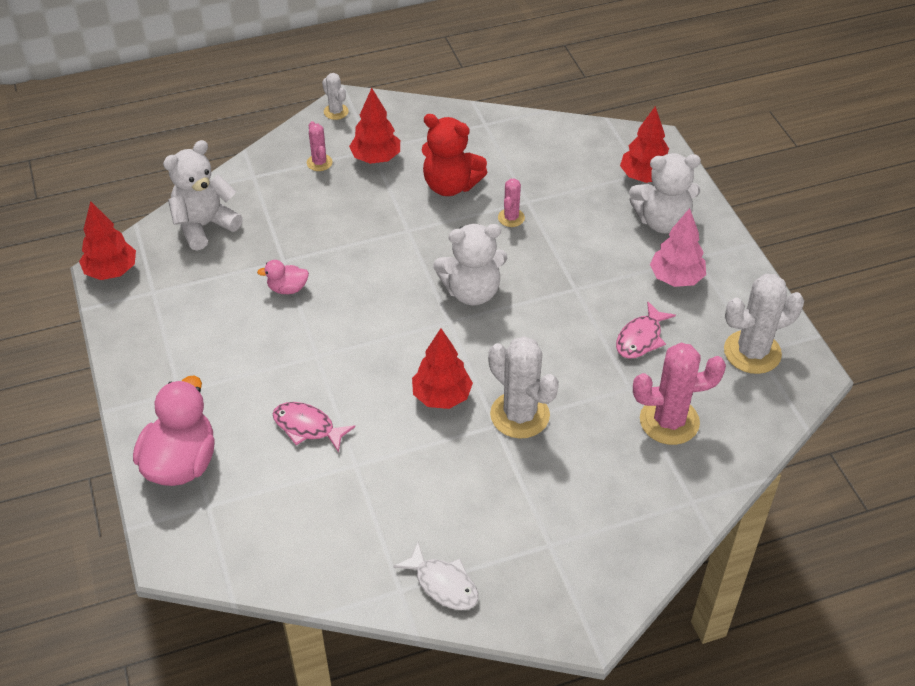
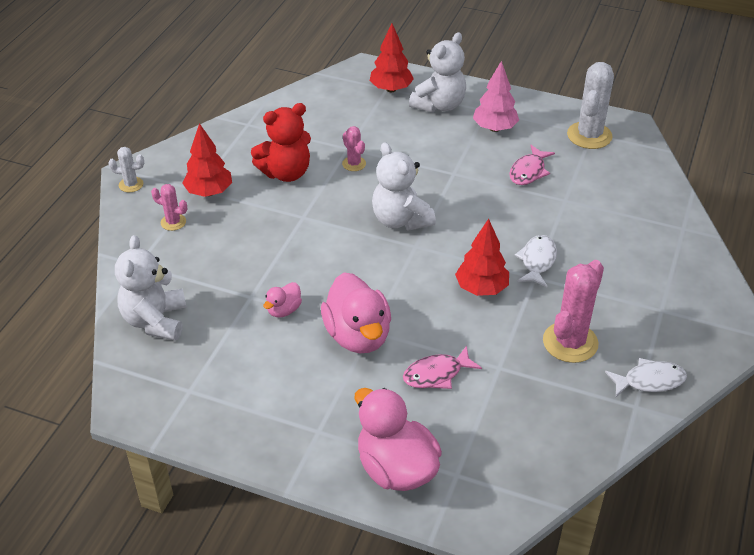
camera: 50 degrees left, 5 degrees down
red tree [79,201,136,280] -> none
white teddy bear [433,224,507,305] -> white teddy bear turned 120 degrees clockwise [372,142,436,231]
white cactus [488,336,559,439] -> white fish [514,235,557,287]
pink fish [616,301,676,359] -> pink fish turned 45 degrees clockwise [509,145,555,185]
pink cactus [633,343,726,445] -> pink cactus moved to [543,260,604,363]
none -> pink duck [321,272,391,353]

